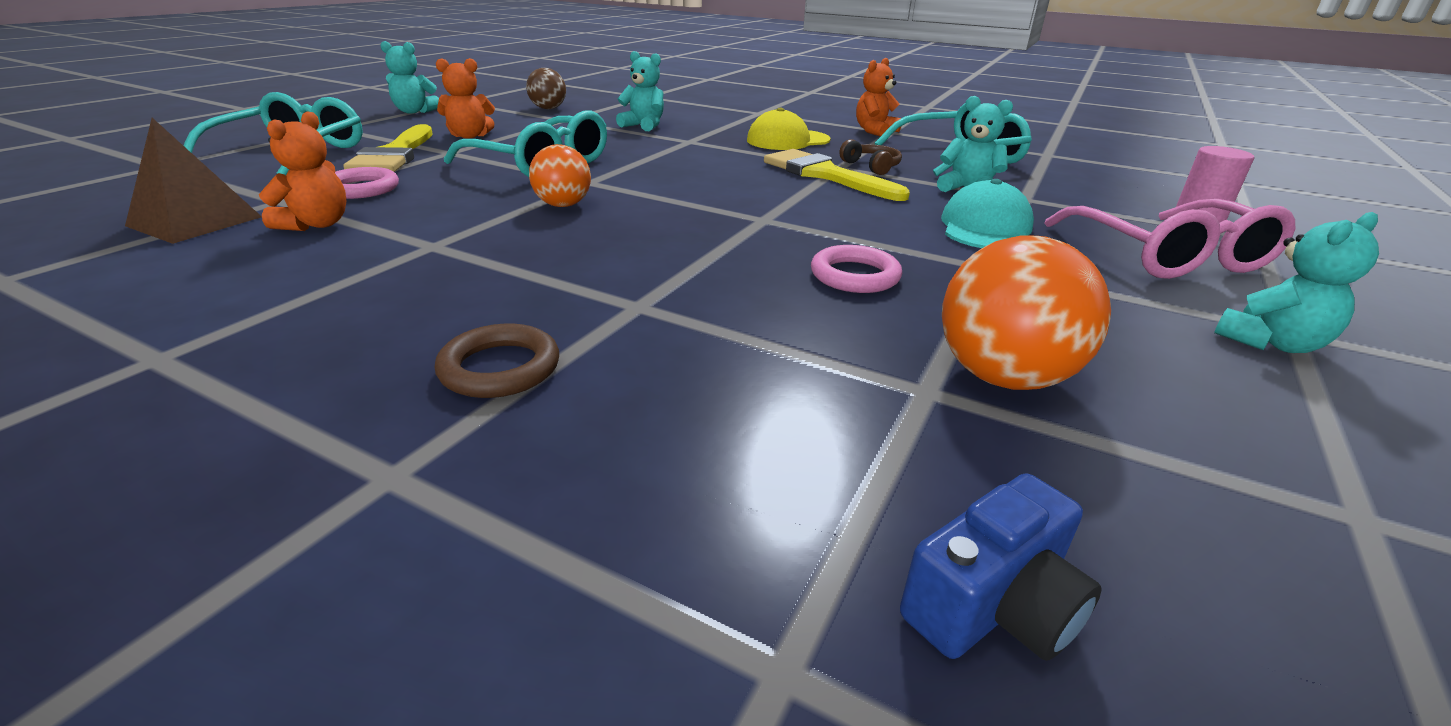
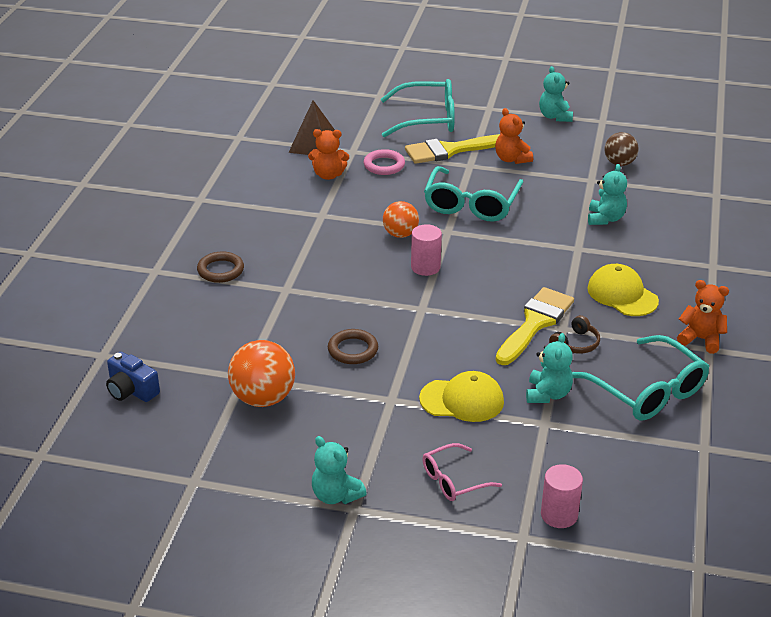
camera: 75 degrees right, 5 degrees up
pink ring [811,245,902,293] -> brown ring [328,329,378,364]
turquoise cap [941,179,1034,248] -> yellow cap [419,371,504,422]
pink glasses [1044,199,1296,279] -> pink glasses [422,443,502,501], size x0.57
none -> pink cylinder [411,224,442,276]

